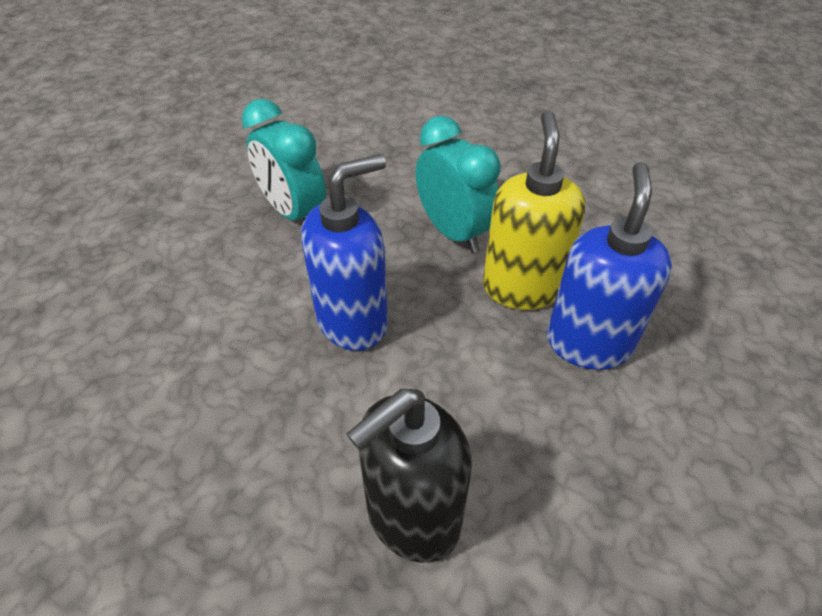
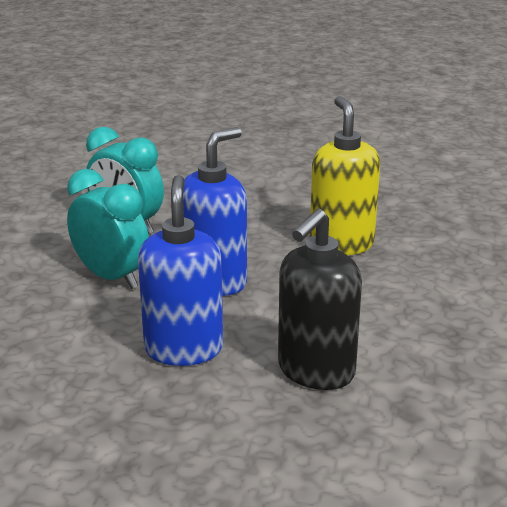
camera: 15 degrees left, 20 degrees down
turquoise clock [416,116,501,253] -> turquoise clock moved to [67,169,149,289]
blue soap dispenser [547,162,672,370] -> blue soap dispenser moved to [138,175,223,366]

